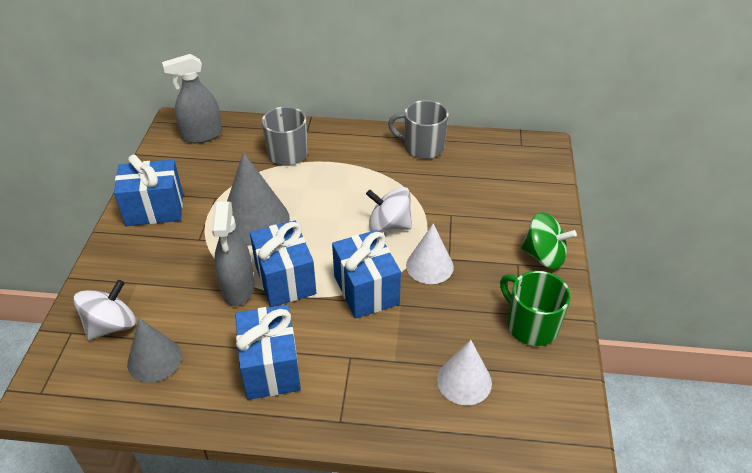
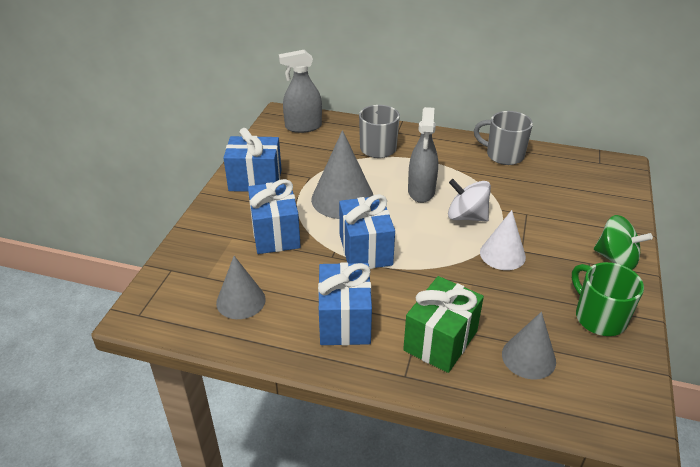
camera: 10 degrees right, 5 degrees down
white spinning top [74,280,136,340] -> none
grey spray bottle [212,201,255,306] -> grey spray bottle moved to [408,107,438,203]
blue gift [332,230,401,319] -> blue gift moved to [248,179,301,254]
white cone [437,340,492,405] -> grey cone [502,312,556,380]
none -> green gift [403,276,484,373]

